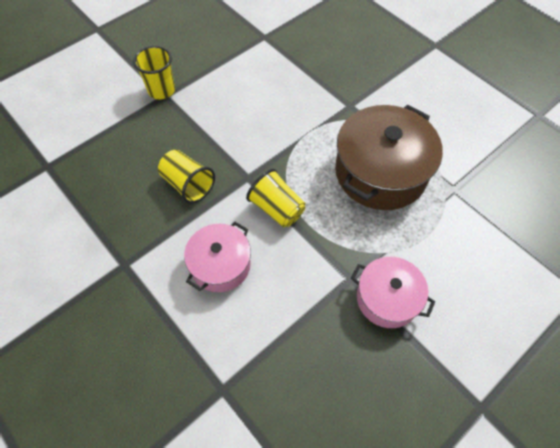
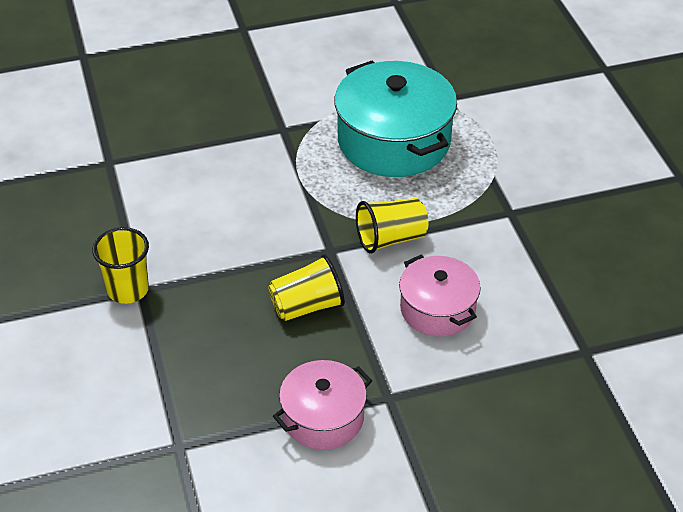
camera: 65 degrees left, 15 degrees down
brown pot [335,105,443,210] -> turquoise pot [334,60,457,177]
pink pot [351,257,435,328] -> pink pot moved to [273,360,372,450]

